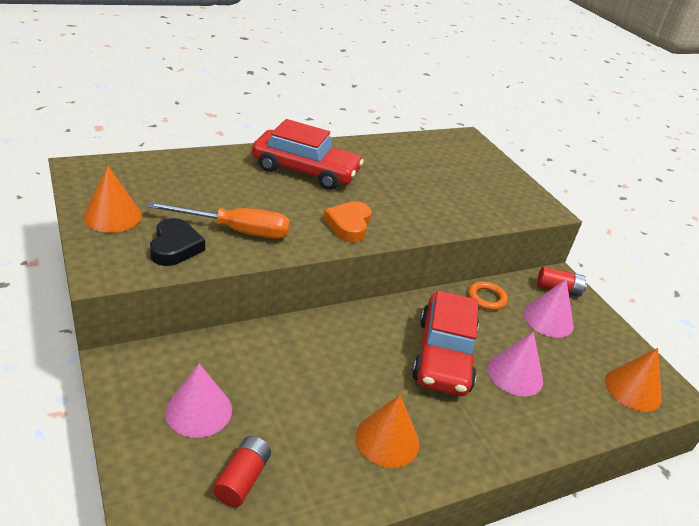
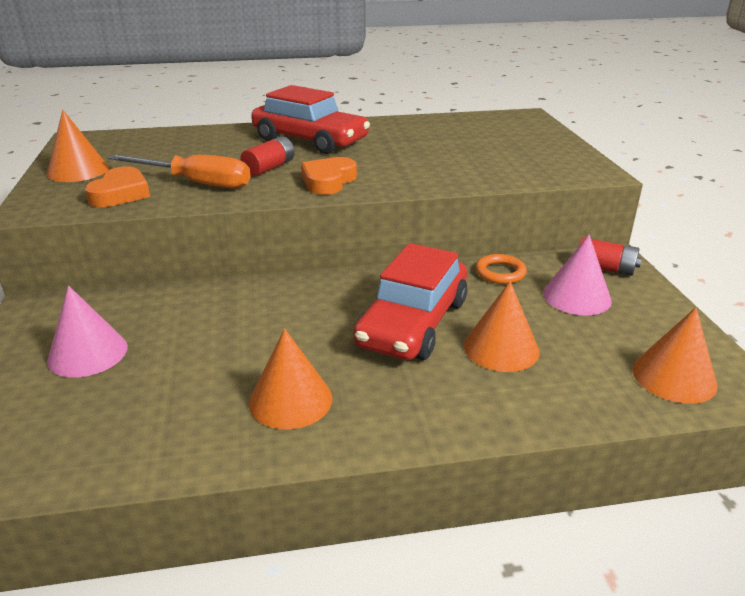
camera: 20 degrees right, 5 degrees down
black heart [150,218,205,266] -> orange heart [85,167,150,207]
red battery [213,436,271,507] -> red battery moved to [240,136,295,176]
pink cone [488,332,543,396] -> orange cone [464,281,540,372]

